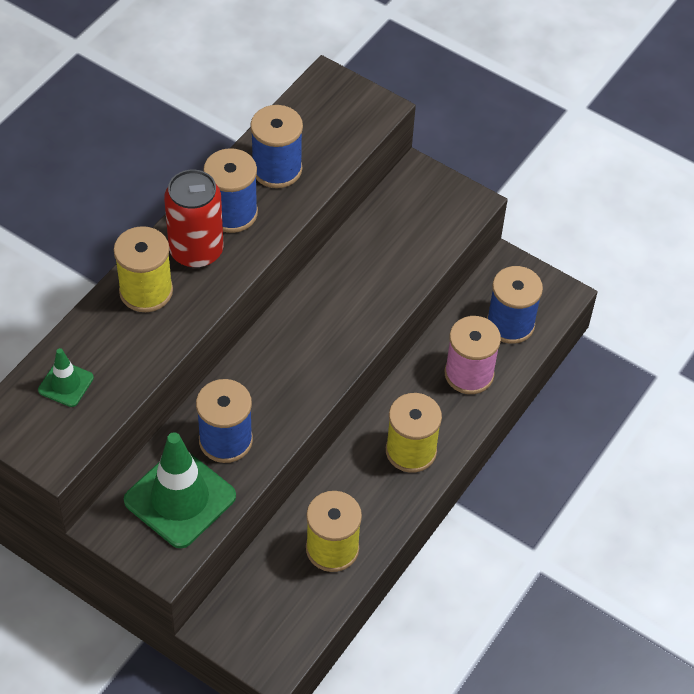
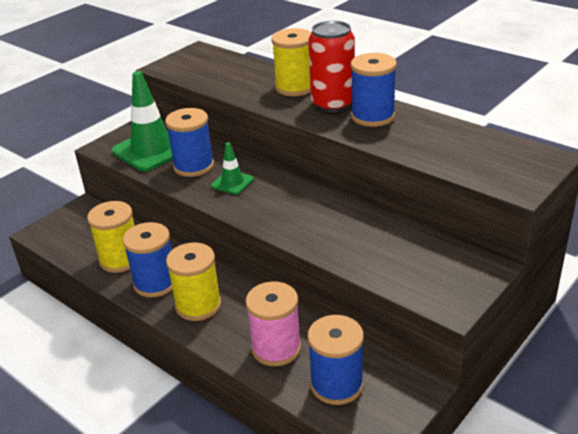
camera: 100 degrees right, 20 degrees down
green traffic cone [38,348,94,407] -> green traffic cone moved to [211,142,254,195]
blue spool [250,105,303,188] -> blue spool moved to [123,222,172,298]

